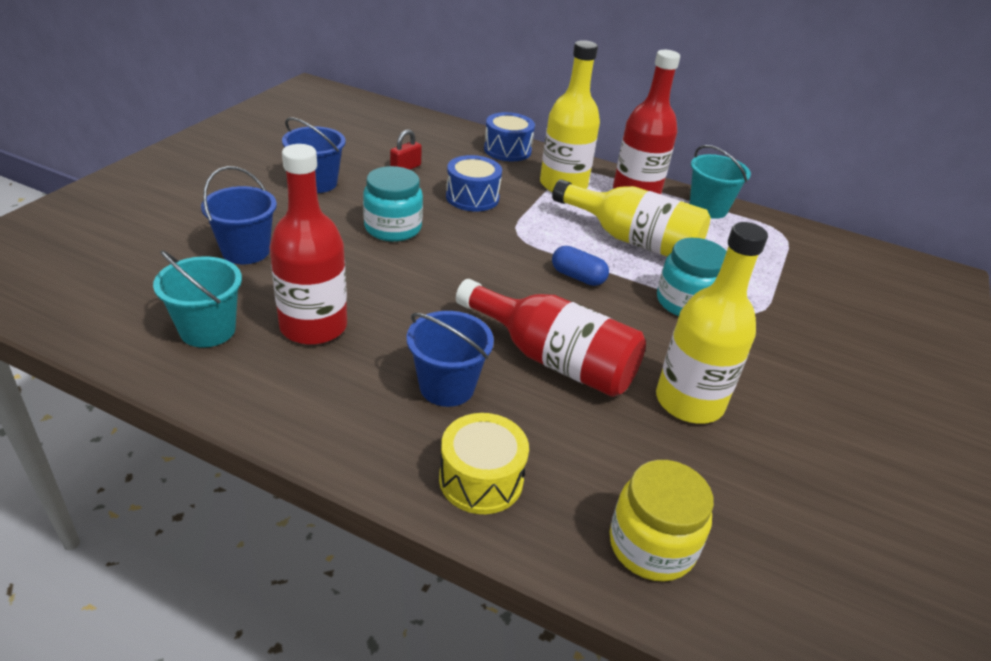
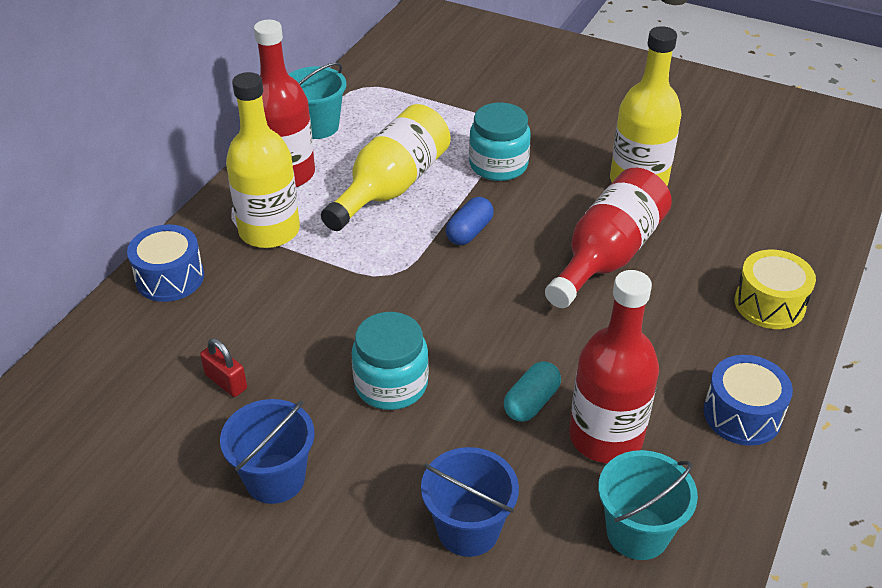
camera: 85 degrees left, 5 degrees up
blue bucket [407,311,494,407] -> none
blue drum [446,155,502,212] -> blue drum moved to [703,355,793,446]
yellow jar [610,460,714,582] -> none
none -> turquoise capsule [504,361,561,422]

